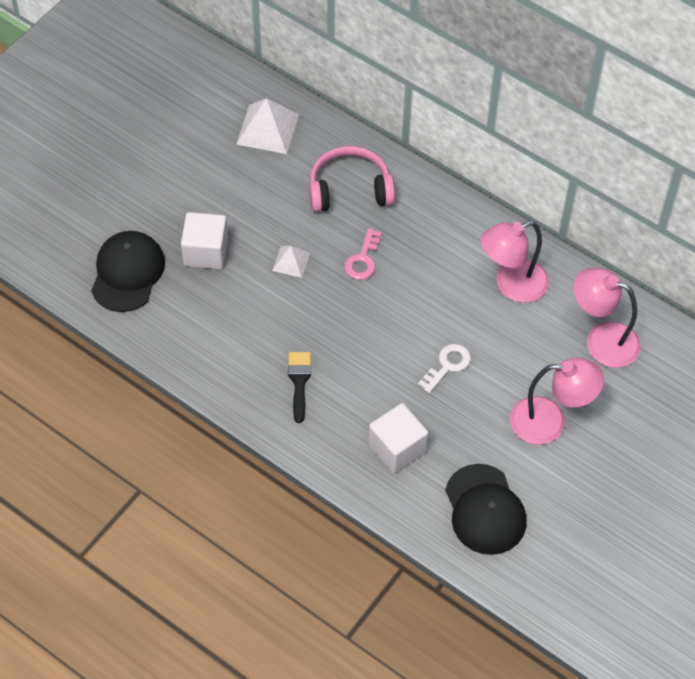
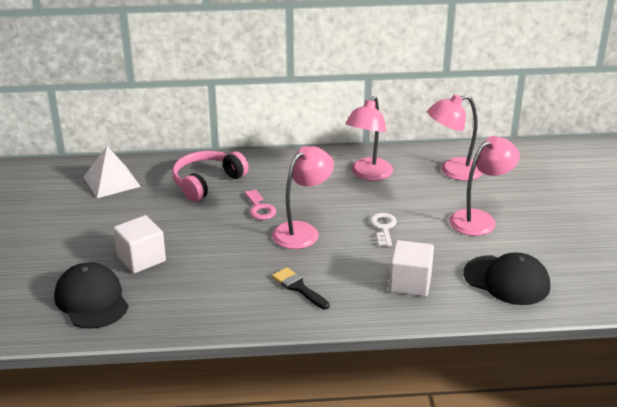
camera: 40 degrees left, 25 degrees down
white pyramid [272,246,310,278] -> none
none -> pink lamp [272,146,334,249]

